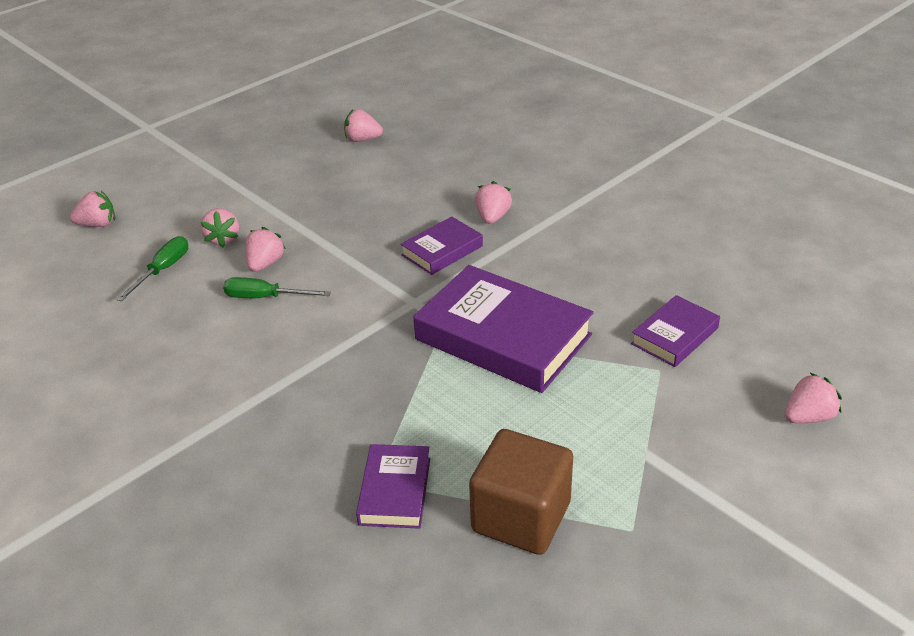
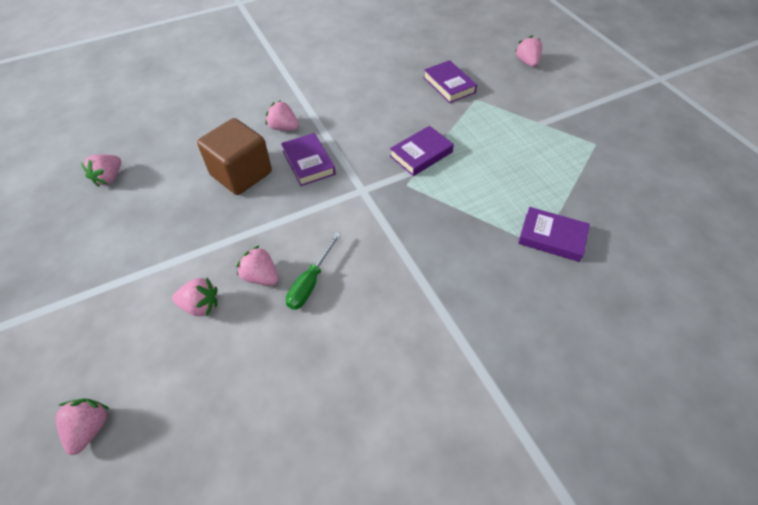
camera: 75 degrees left, 15 degrees up
green screwdriver [116,236,188,301] -> none
purple book [413,265,594,393] -> purple book [390,126,454,176], size x0.52
brown cube [469,429,573,555] -> brown cube moved to [197,118,272,195]

